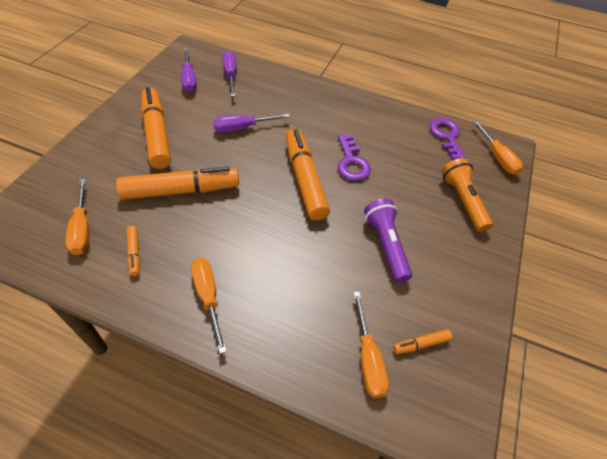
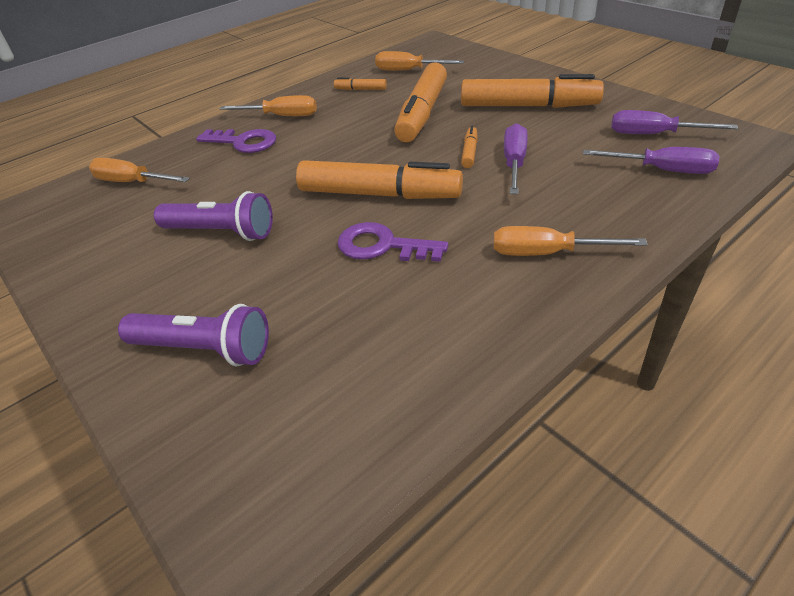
camera: 125 degrees right, 10 degrees down
orange marker [393,329,452,354] -> orange marker moved to [461,126,478,168]
purple key [430,118,466,160] -> purple key moved to [196,129,276,153]
orange flashlight [441,158,493,232] -> purple flashlight [118,304,269,366]
orange screwdriver [472,120,523,175] -> orange screwdriver moved to [494,226,648,256]

